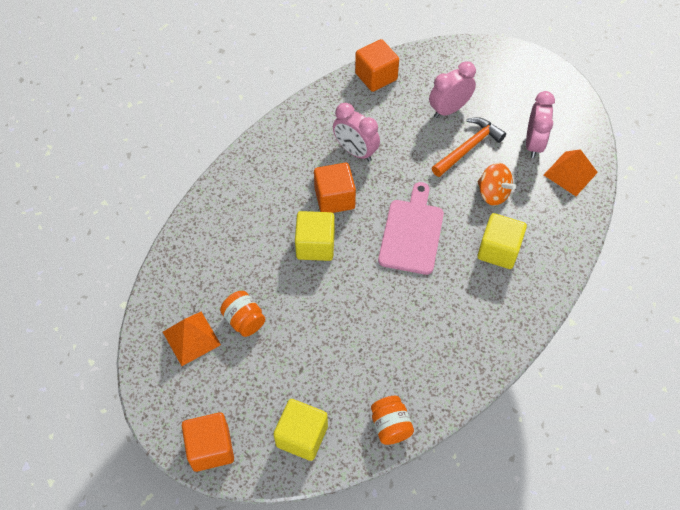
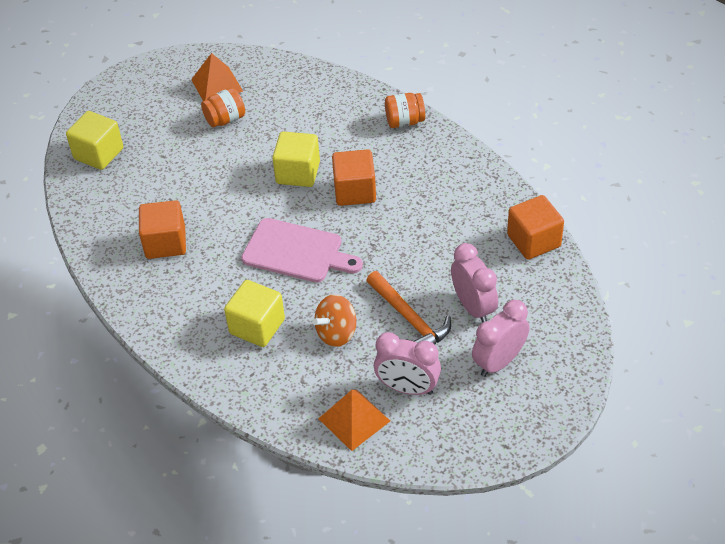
camera: 100 degrees right, 10 degrees down
orange cube [182,412,234,472] -> orange cube moved to [139,200,186,259]
pink clock [333,103,380,161] -> pink clock moved to [472,300,529,377]
orange jar [371,396,414,445] -> orange jar moved to [385,93,425,128]

